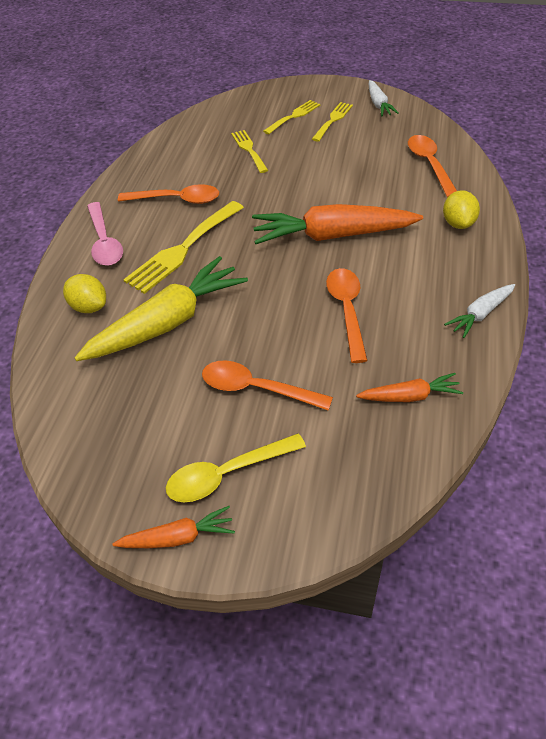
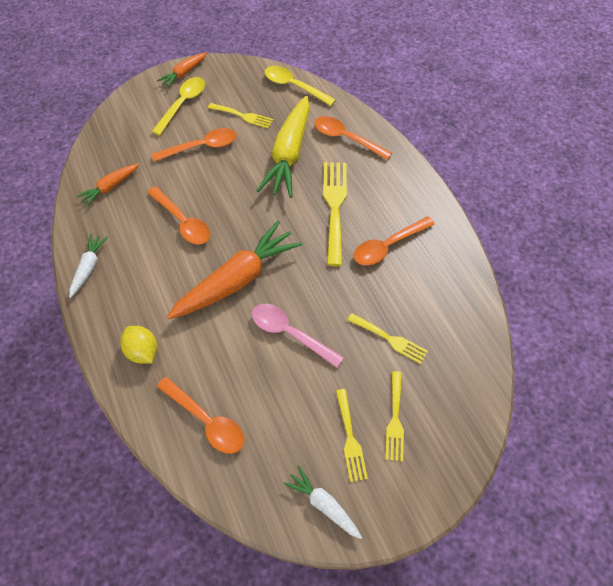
camera: 140 degrees right, 10 degrees up
yellow lemon [63,274,106,313] -> orange spoon [314,116,392,160]
pink spoon [87,202,123,266] -> pink spoon moved to [252,304,344,368]
none -> yellow fork [208,103,274,129]
none -> yellow spoon [265,66,336,106]

